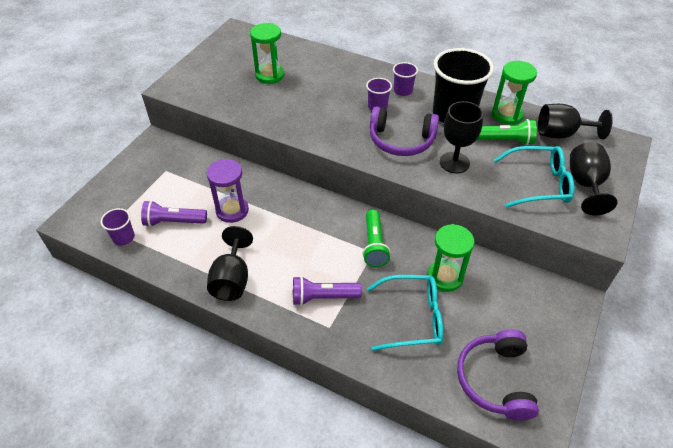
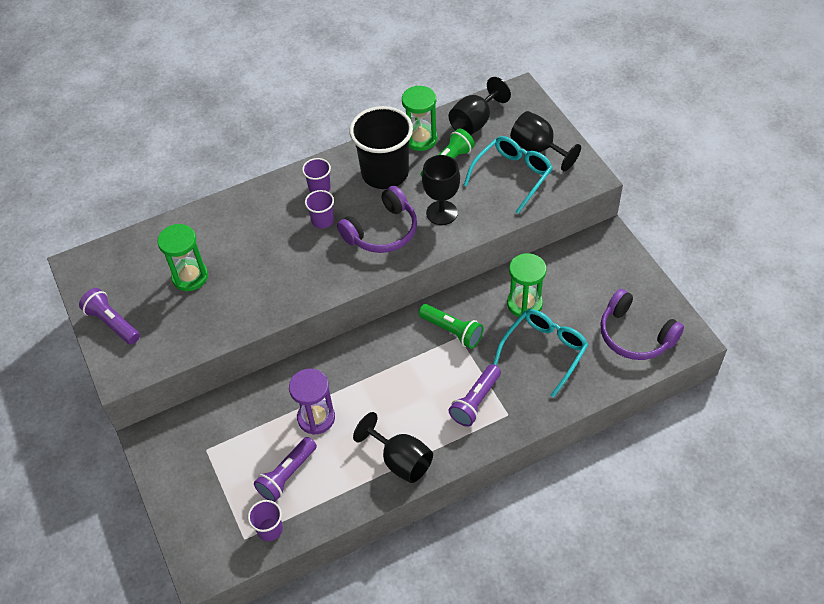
camera: 50 degrees left, 5 degrees up
none -> purple flashlight [79,288,140,345]

